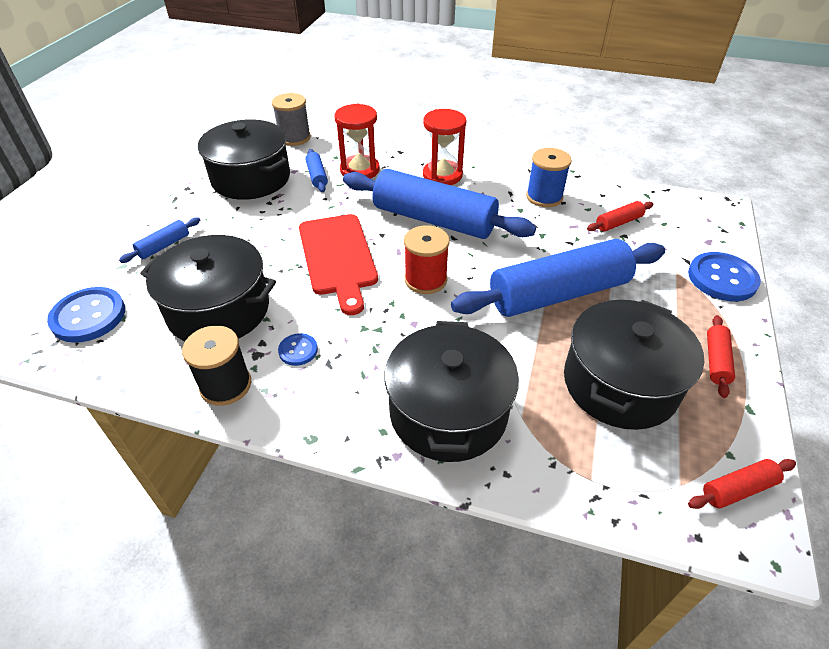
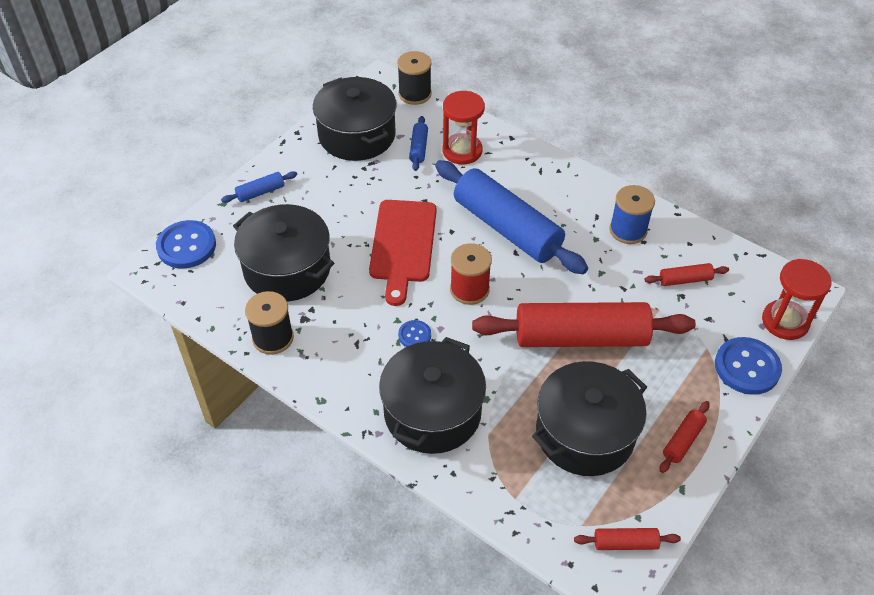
camera: 20 degrees right, 5 degrees up
grey spool [272,93,311,146] -> black spool [397,51,432,105]
blue button [278,333,318,366] -> blue button moved to [398,320,431,347]
red hourglass [423,109,466,185] -> red hourglass moved to [762,259,831,340]
blue rolling pin [451,239,665,317] -> red rolling pin [472,302,696,347]

